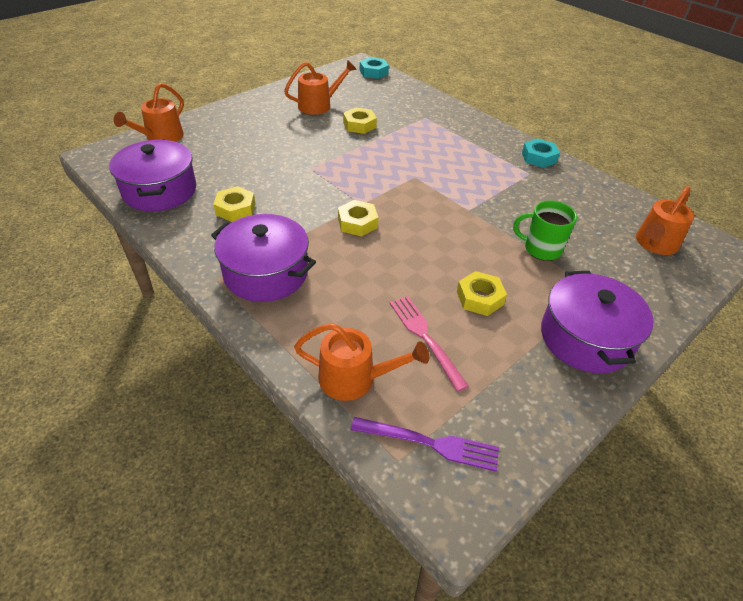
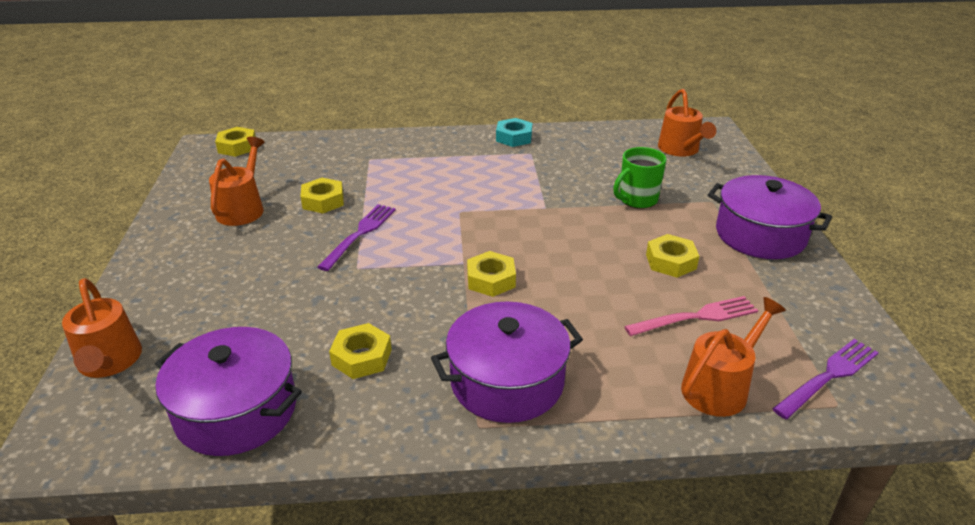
camera: 50 degrees left, 10 degrees down
turquoise nut [360,57,389,79] -> yellow nut [215,127,256,157]
pink fork [390,296,469,392] -> pink fork turned 150 degrees clockwise [624,296,758,336]
none -> purple fork [318,204,396,271]

